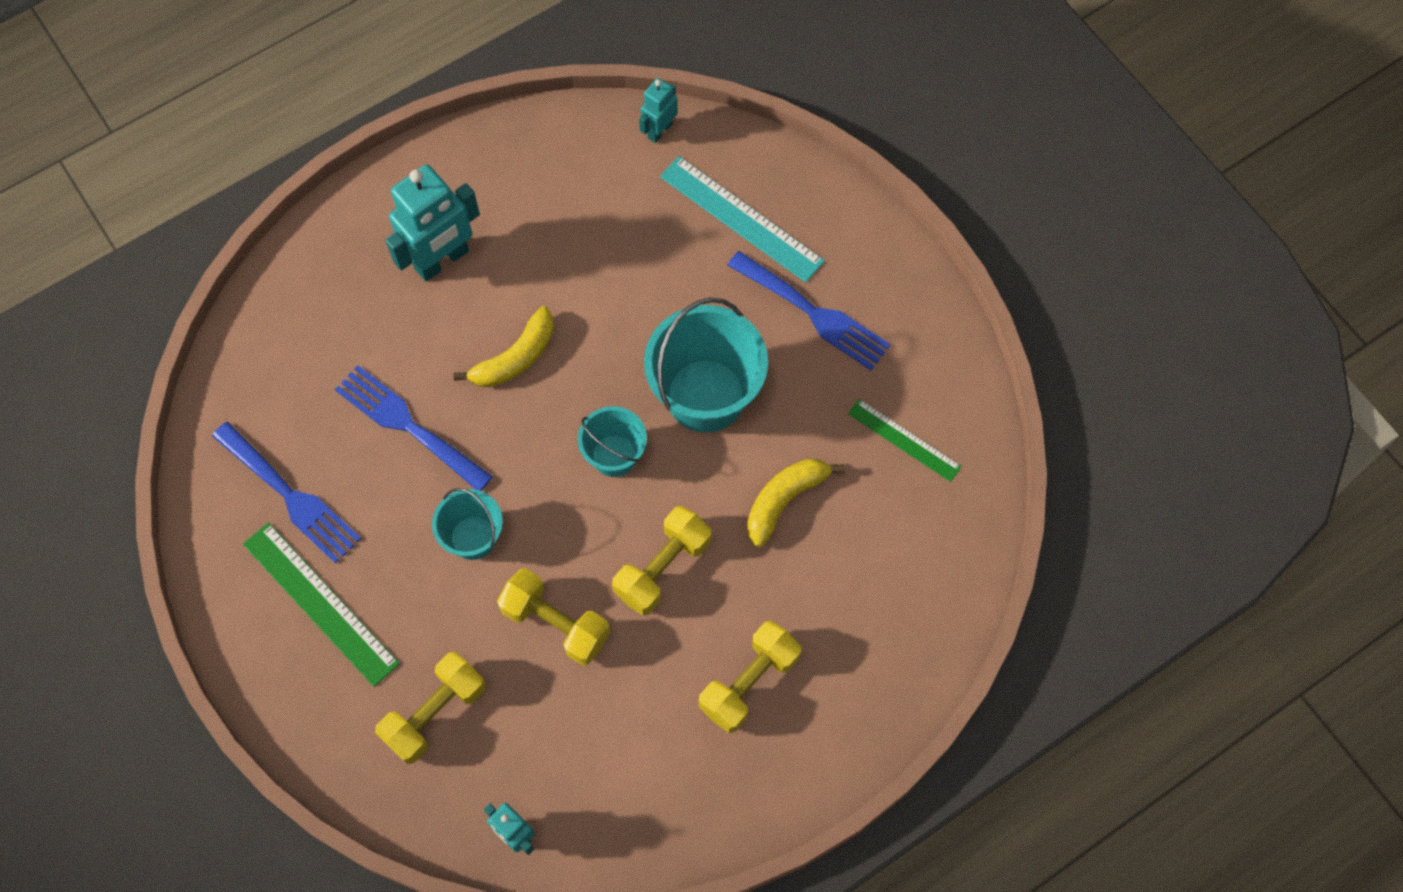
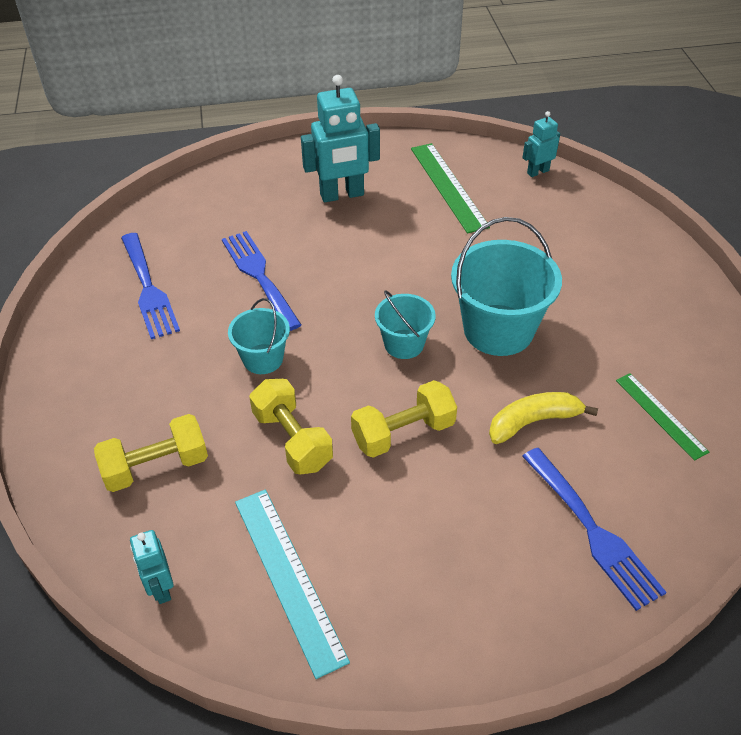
camera: 25 degrees right, 20 degrees down
green ruler [243,522,400,687] -> green ruler moved to [411,143,490,234]
yellow banana [454,306,554,387] -> none
turquoise ruler [660,156,825,283] -> turquoise ruler moved to [235,490,350,679]
yellow dumbbell [699,621,801,733] -> none
blue fork [727,251,891,370] -> blue fork moved to [522,448,667,611]

